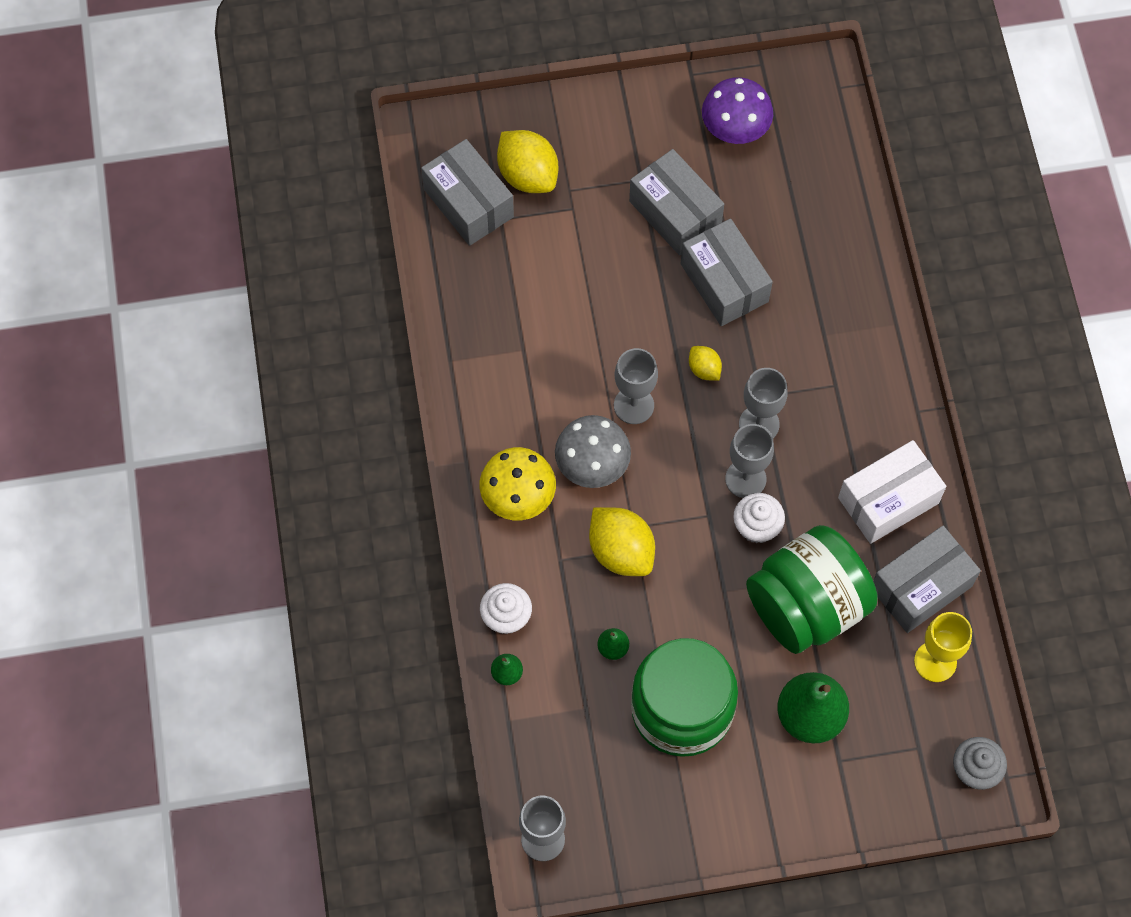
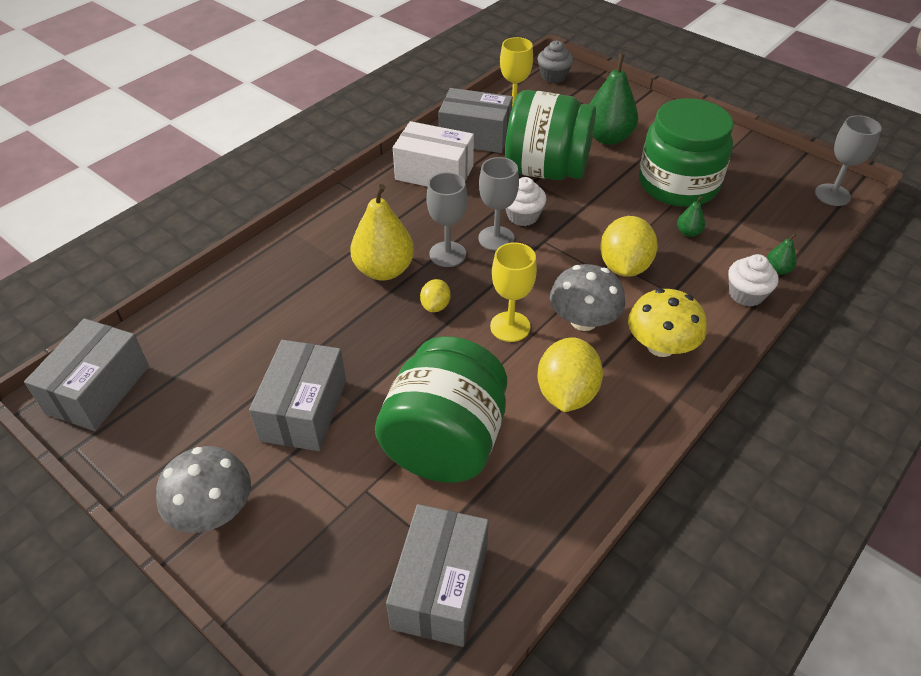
camera: 130 degrees left, 20 degrees down
yellow lemon [497,130,558,193] -> yellow lemon moved to [537,337,603,412]
grey goblet [614,348,658,424] -> yellow goblet [490,242,537,342]
grey box [680,219,773,326] -> grey box moved to [24,318,149,431]
purple mushroom [702,77,773,144] -> none
none -> grey mushroom [156,446,251,533]
none -> yellow pear [350,184,414,280]
none -> green jar [375,336,507,483]

